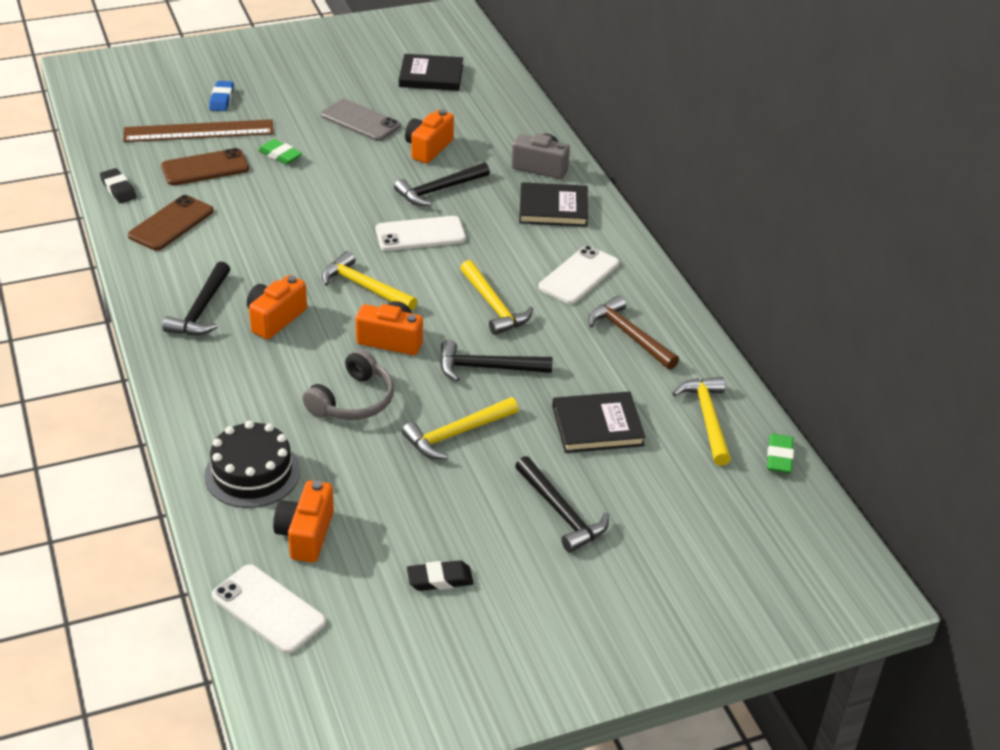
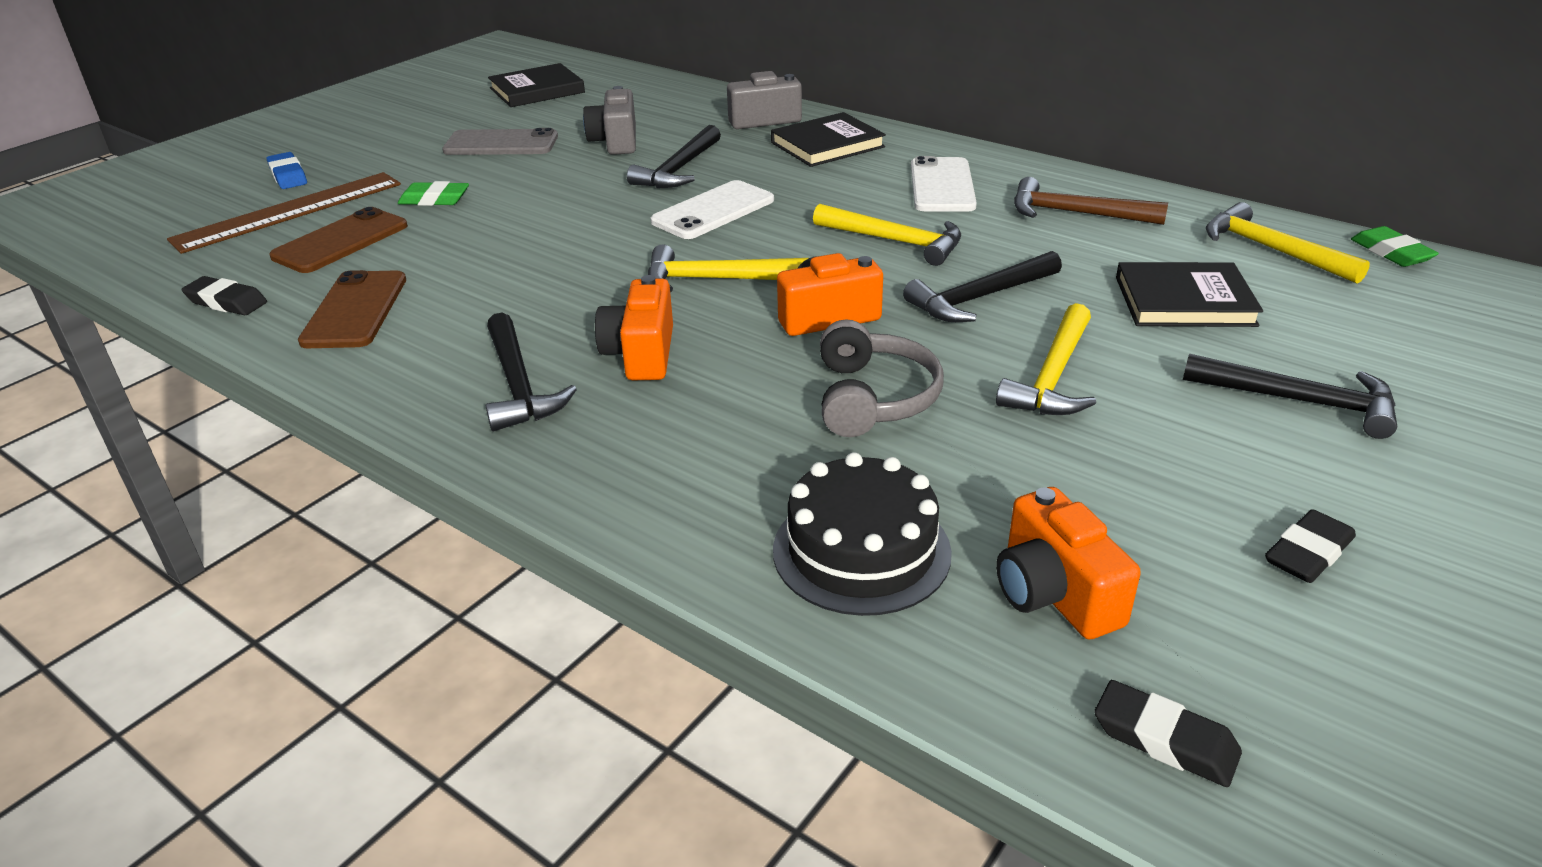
camera: 30 degrees left, 5 degrees down
white phone [212,564,326,654] -> black eraser [1094,680,1242,787]
orange camera [405,109,454,163] -> grey camera [583,86,636,155]
black book [552,391,645,453] -> black book turned 45 degrees clockwise [1116,262,1263,327]

